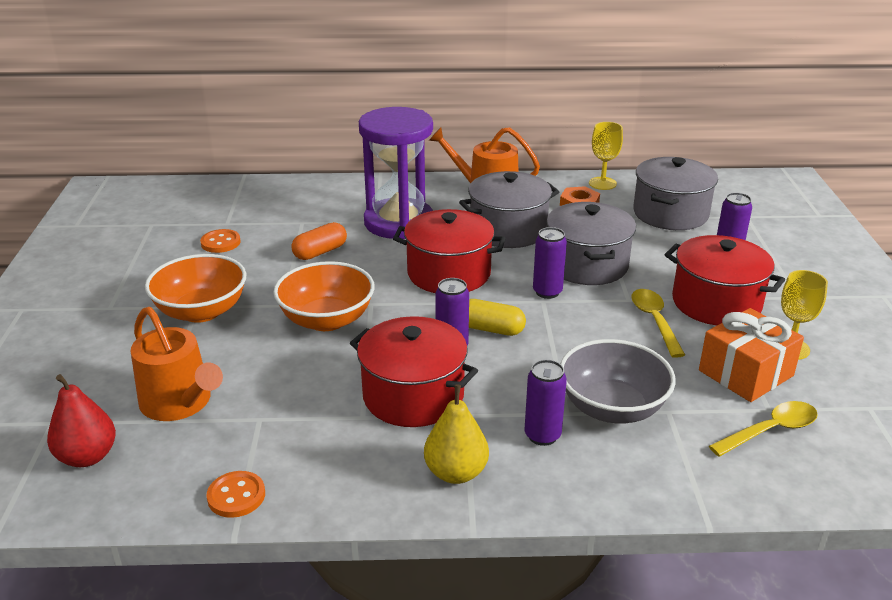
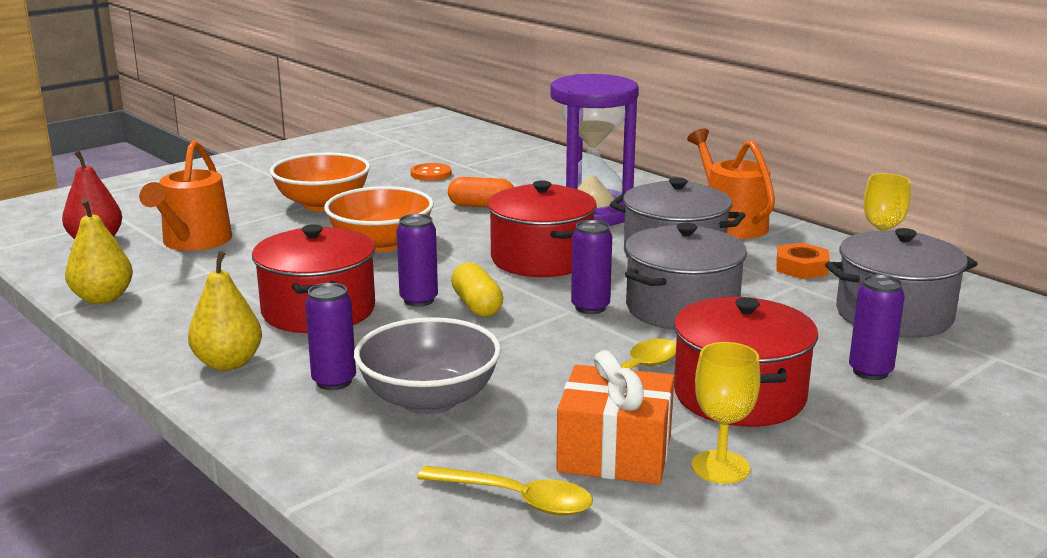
camera: 50 degrees right, 10 degrees down
orange button [206,471,265,518] -> yellow pear [65,199,133,304]

